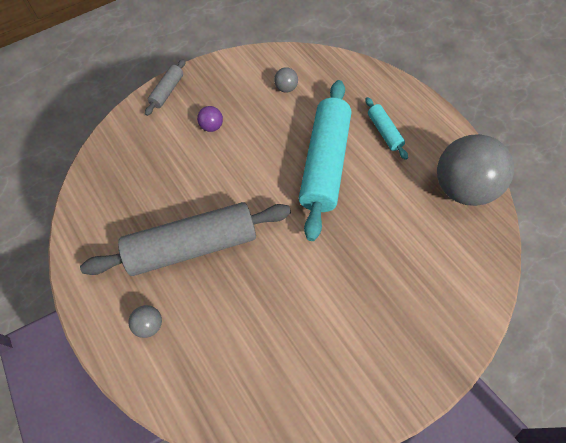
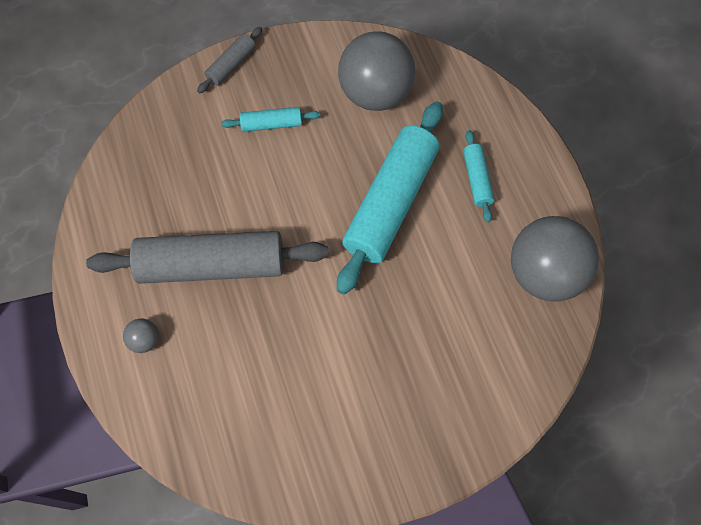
camera: 15 degrees right, 5 degrees up
purple ball [197,106,223,132] -> turquoise rolling pin [221,107,320,132]
grey ball [274,67,298,93] -> grey ball [338,31,415,111], size x2.48

